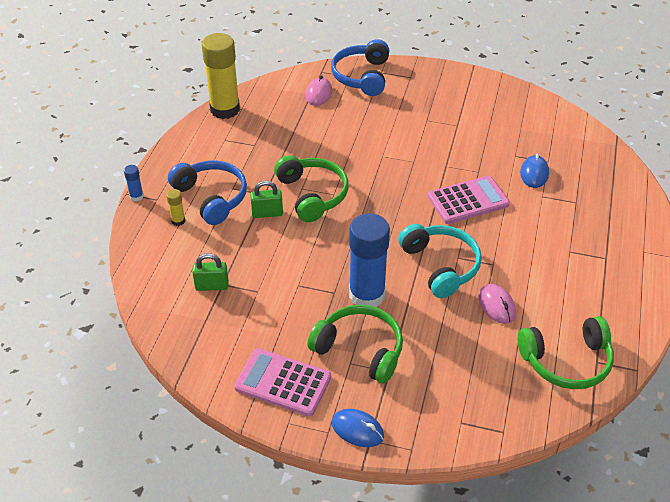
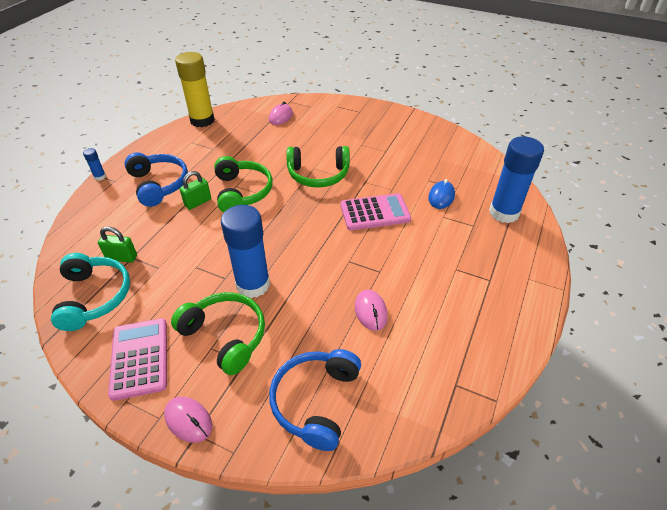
camera: 10 degrees right, 0 degrees up
yellow glue stick [166,189,185,226] -> none
pink calculator [234,348,331,417] -> pink calculator turned 45 degrees clockwise [108,318,167,401]
green padlock [250,181,283,218] -> green padlock turned 45 degrees counterclockwise [180,171,211,210]
blue headphones [331,39,389,96] -> blue headphones moved to [269,349,361,451]
blue mouse [332,409,384,447] -> pink mouse [164,397,212,443]
turquoise headphones [398,224,482,298] -> turquoise headphones moved to [51,253,130,331]
green headphones [518,316,614,389] -> green headphones moved to [287,146,350,187]
none -> blue glue stick [489,136,544,223]

